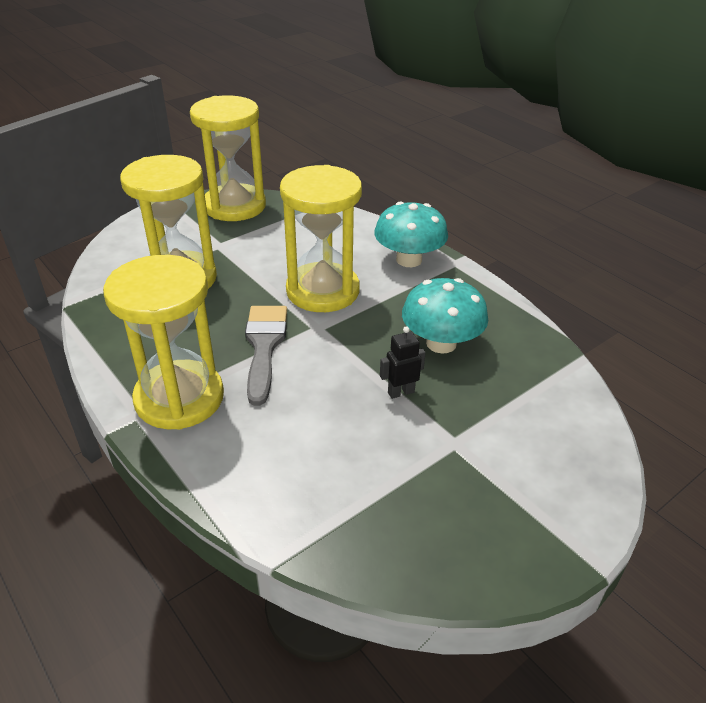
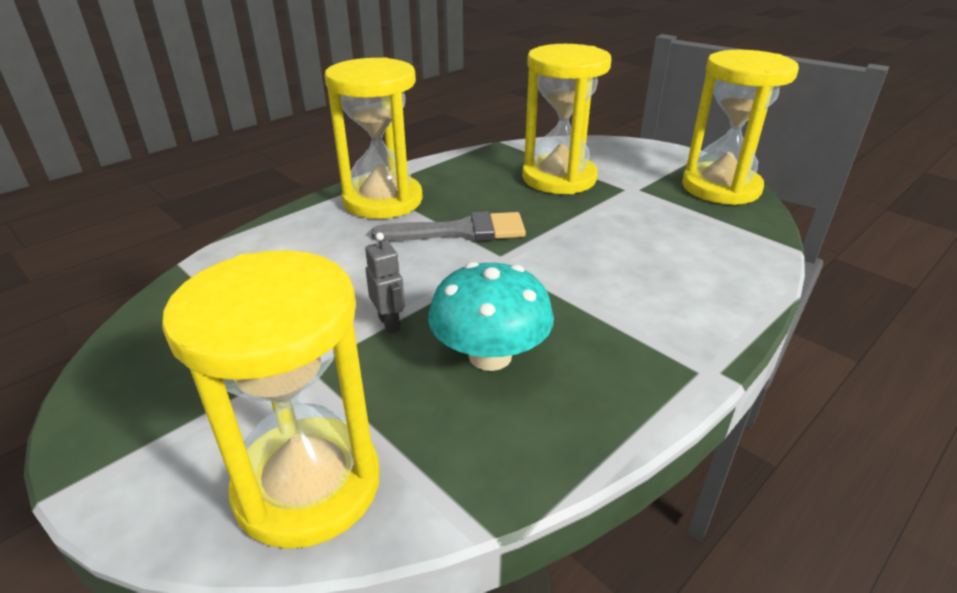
camera: 85 degrees right, 5 degrees down
yellow hourglass [280,165,362,312] -> yellow hourglass moved to [162,250,380,549]
turquoise mushroom [374,202,448,267] -> none
black robot [380,326,426,399] -> grey robot [365,232,405,333]

